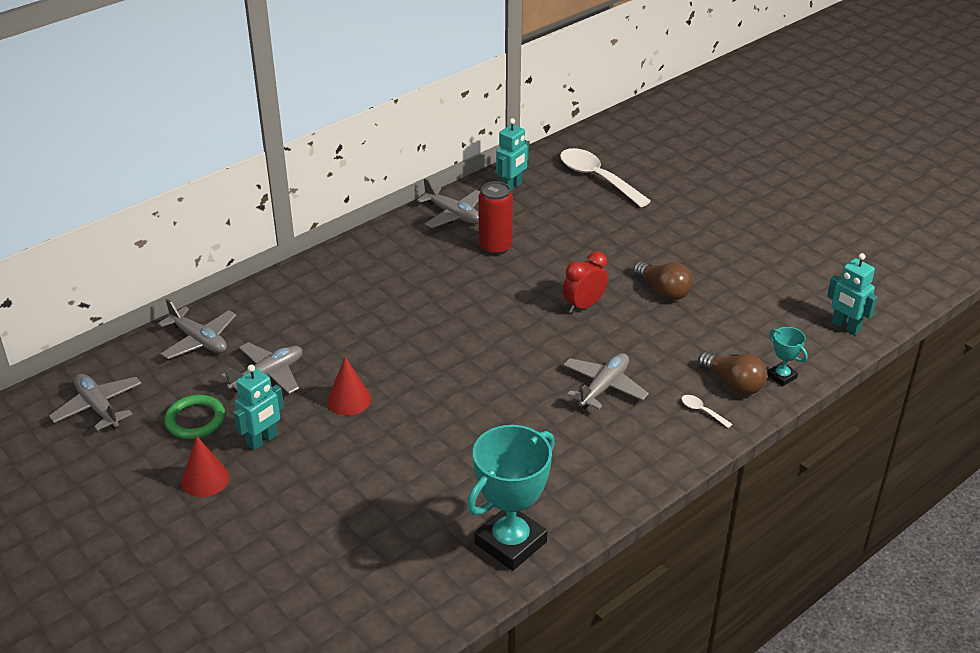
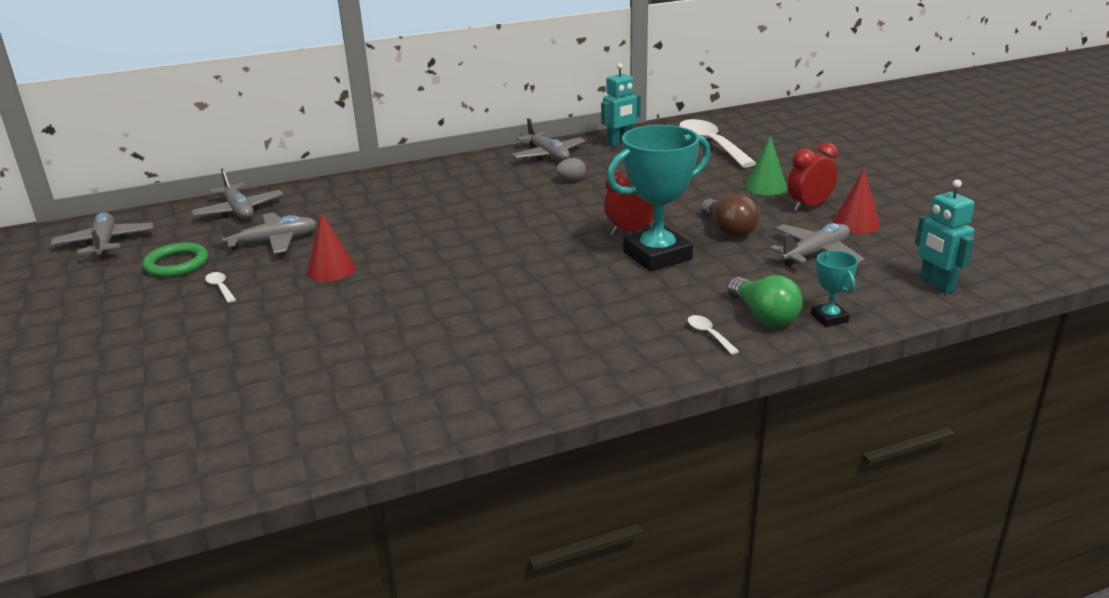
camera: 20 degrees right, 10 degrees down
red cone [182,436,229,497] -> red cone moved to [833,168,880,234]
turquoise robot [234,364,284,451] -> white spoon [205,272,236,303]
turquoise trophy [467,425,555,571] -> turquoise trophy moved to [606,125,711,271]
red can [478,181,513,255] -> grey egg [556,158,586,181]
grey plane [563,353,649,410] -> grey plane moved to [770,223,864,267]
brown light bulb [698,352,767,395] -> green light bulb [727,275,803,327]
none -> green cone [745,135,787,195]
none -> red clock [788,142,838,211]

